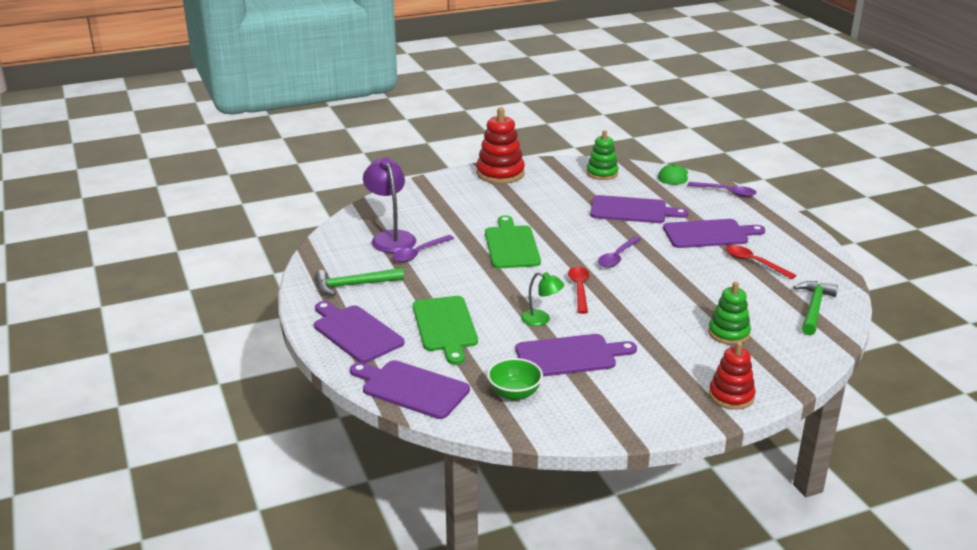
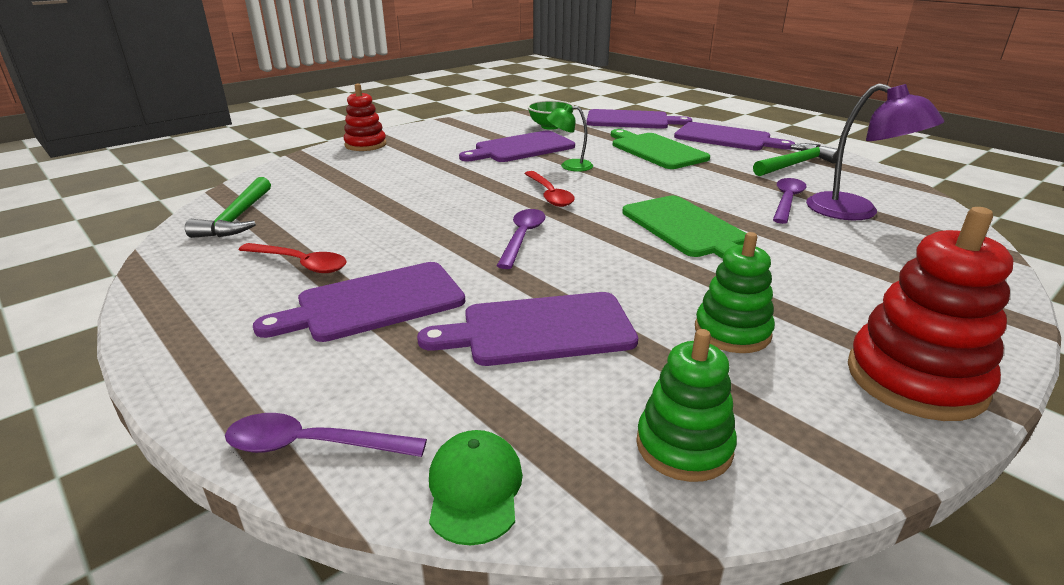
camera: 160 degrees right, 0 degrees up
green stacking toy [708,281,751,345] -> green stacking toy moved to [695,232,775,353]

